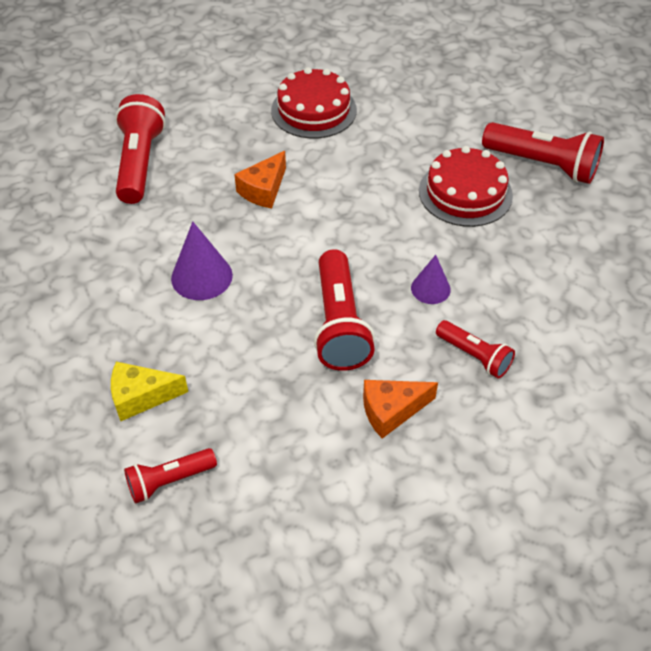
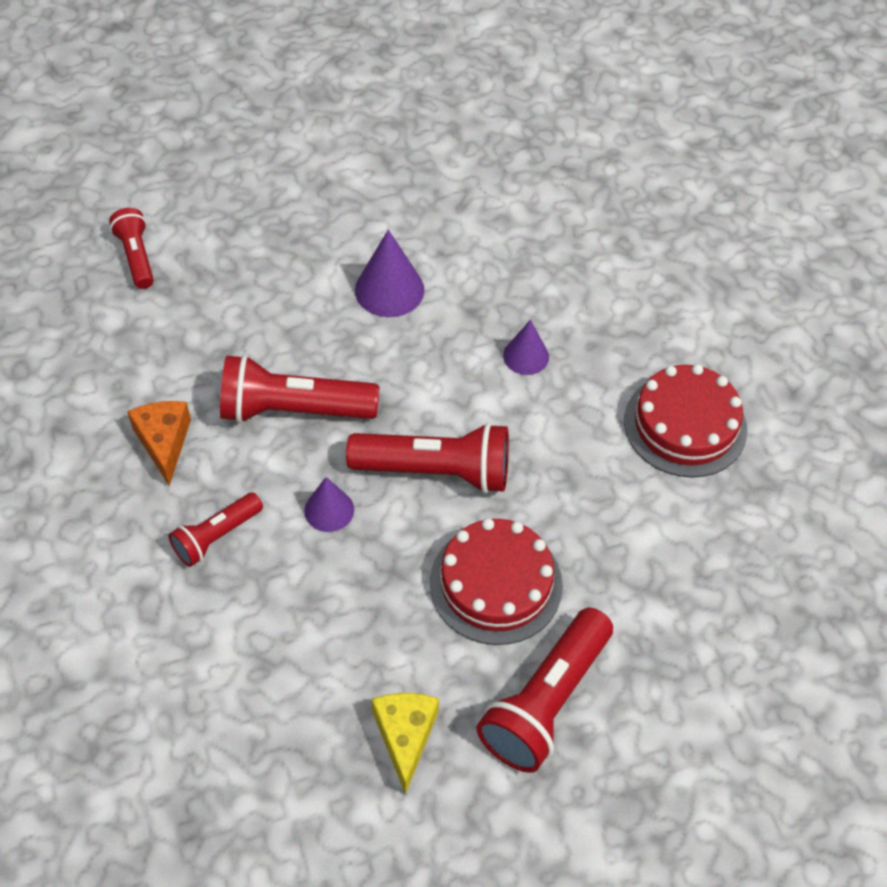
camera: 95 degrees right, 5 degrees up
yellow cheese [111,362,188,421] -> yellow cheese moved to [372,693,439,794]
red flashlight [115,94,166,204] -> red flashlight moved to [346,423,509,493]
orange cheese [234,151,286,208] -> purple cone [503,320,549,375]

